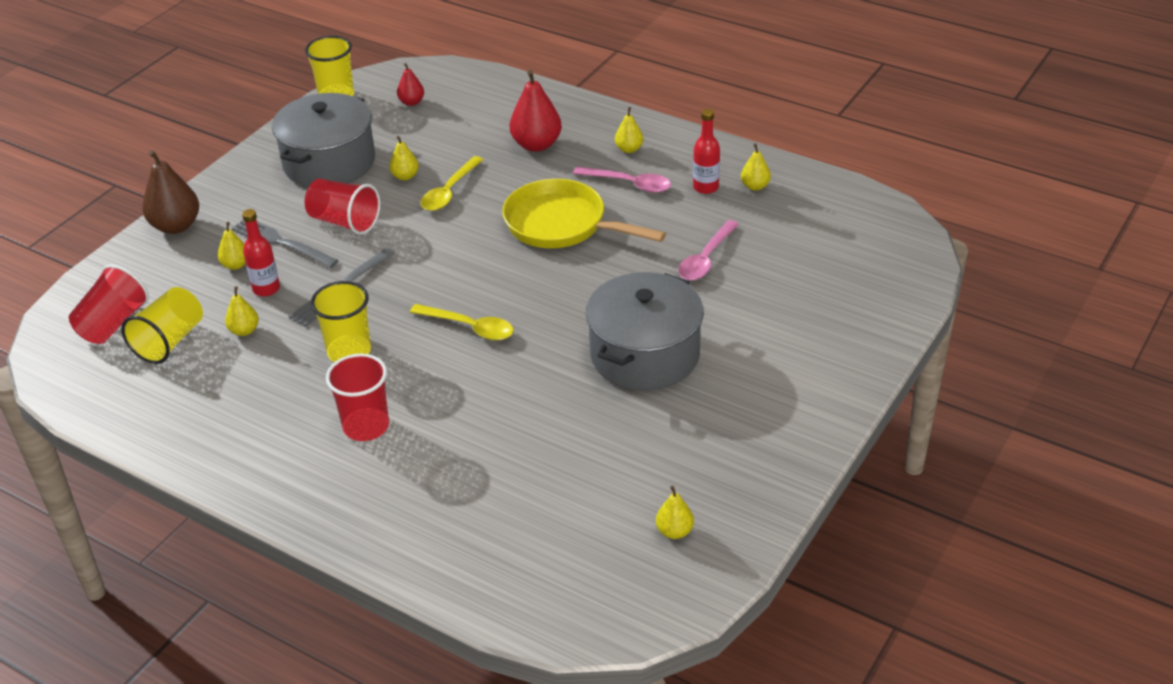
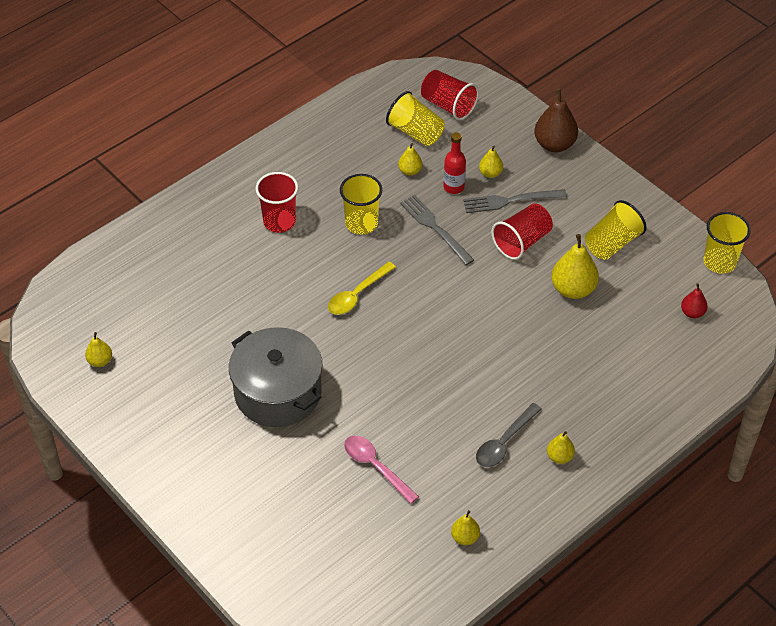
camera: 105 degrees right, 10 degrees up
grey fork [231,220,339,268] -> grey fork turned 150 degrees counterclockwise [463,189,567,213]
grey pot [272,93,375,187] -> yellow cup [585,200,647,260]
yellow pear [389,136,419,180] -> yellow pear [551,234,599,299], size x1.82
yellow spoon [421,156,483,211] -> none
yellow pan [502,179,666,248] -> none
red pear [510,70,562,152] -> none
pink spoon [573,167,671,193] -> grey spoon [476,403,542,467]
red bottle [693,109,720,194] -> none

